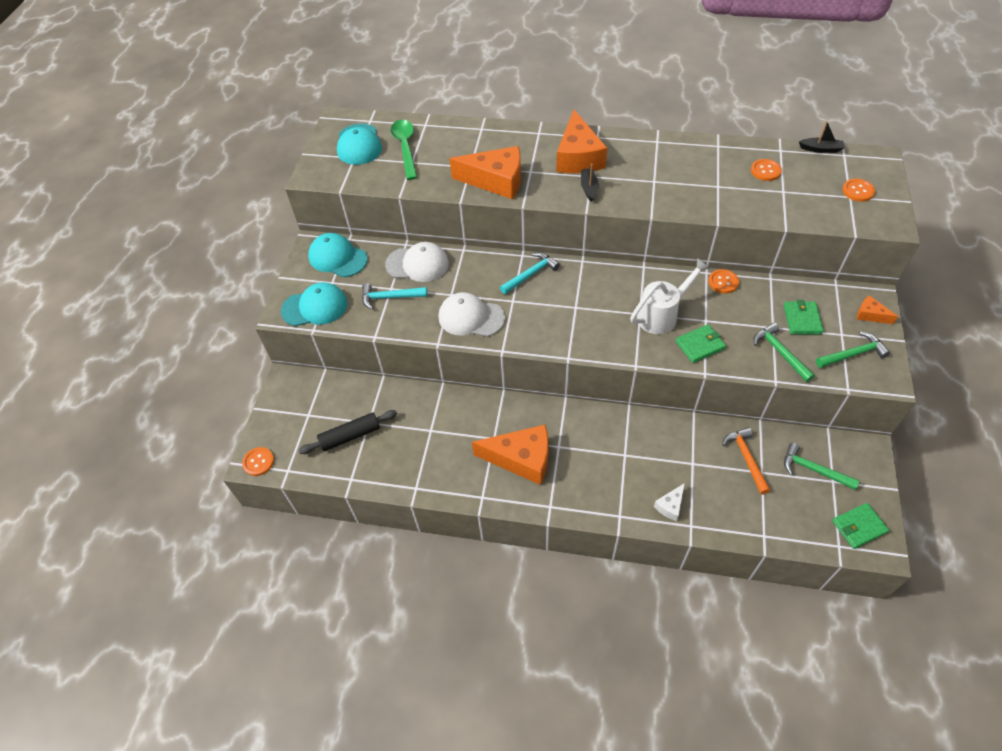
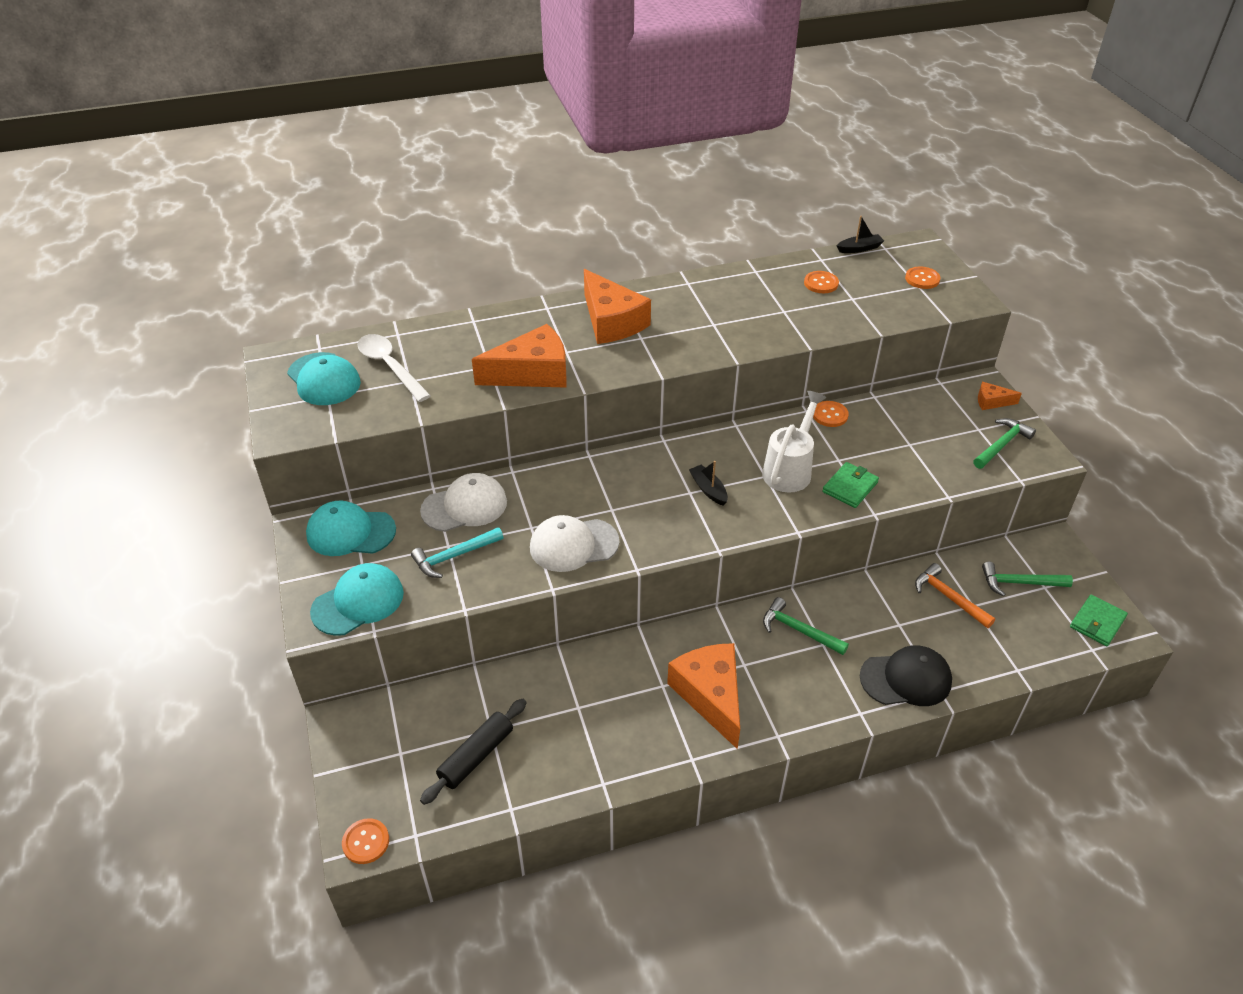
camera: 30 degrees left, 10 degrees down
green spoon [391,120,417,180] -> white spoon [358,334,431,402]
orange cheese [472,424,549,485] -> orange cheese turned 90 degrees counterclockwise [667,643,740,749]
turquoise hammer [500,252,560,294] -> none
black boat [581,164,599,202] -> black boat moved to [689,461,728,506]
white cheese [654,483,685,521] -> black cap [860,645,952,706]
green hammer [754,323,815,382] -> green hammer moved to [763,597,849,655]
green wallet [784,300,824,334] -> none

